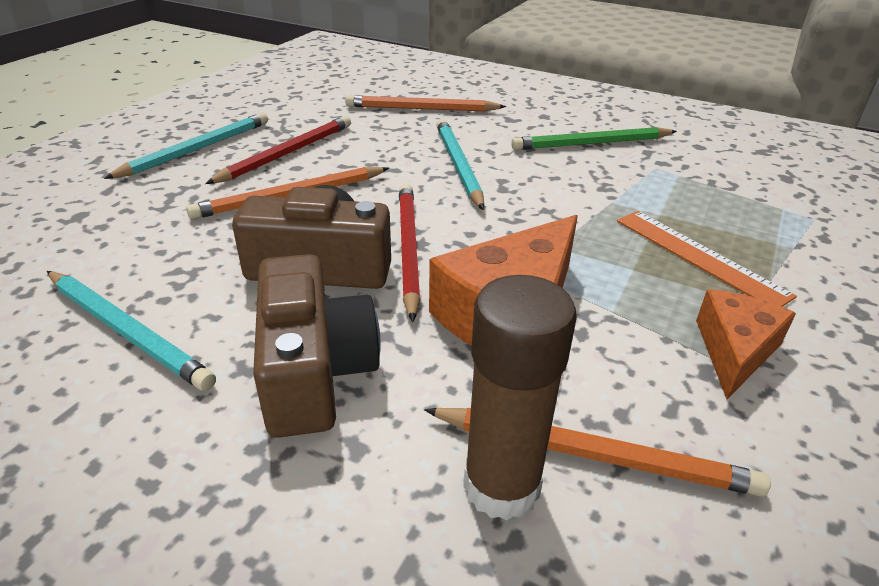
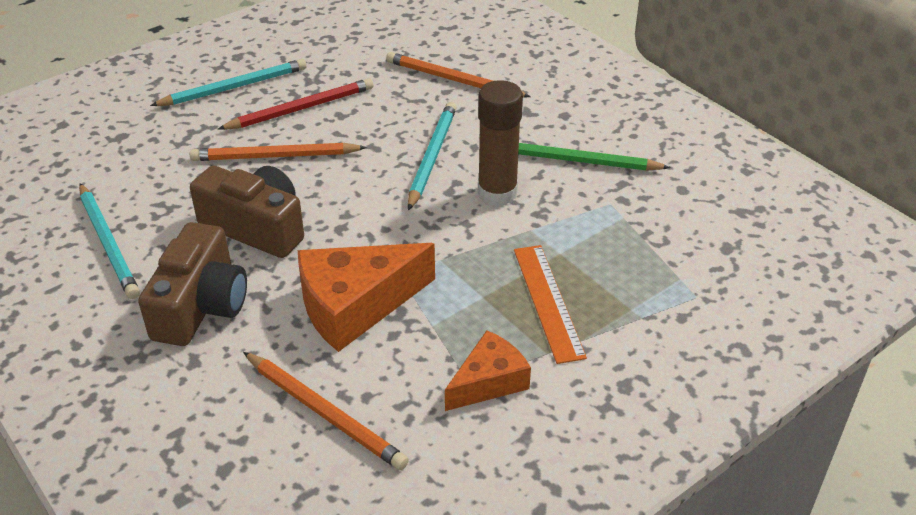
camera: 25 degrees right, 5 degrees up
red pencil [399,184,420,322] -> none
brown glue stick [463,275,577,521] -> brown glue stick moved to [478,80,523,206]

